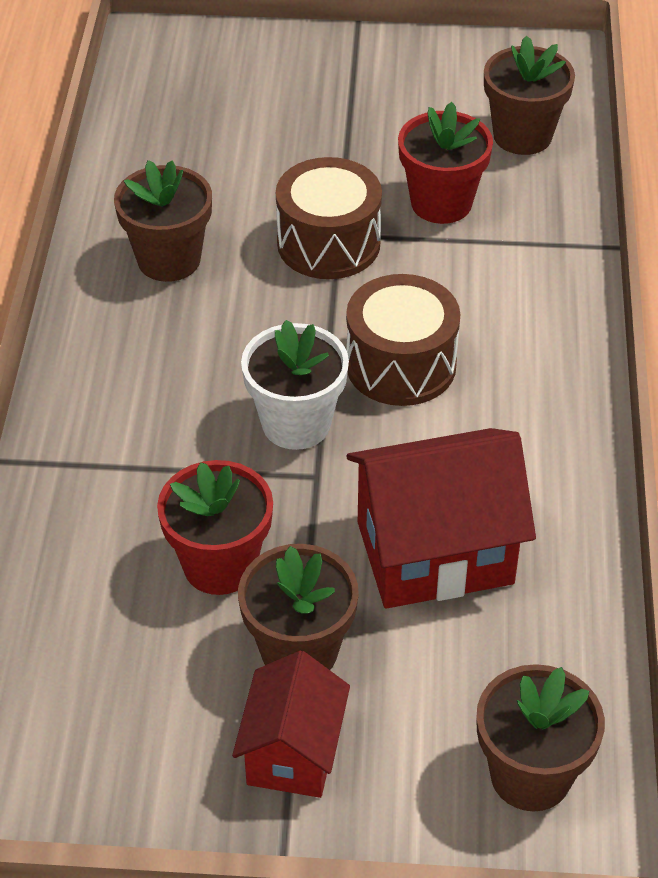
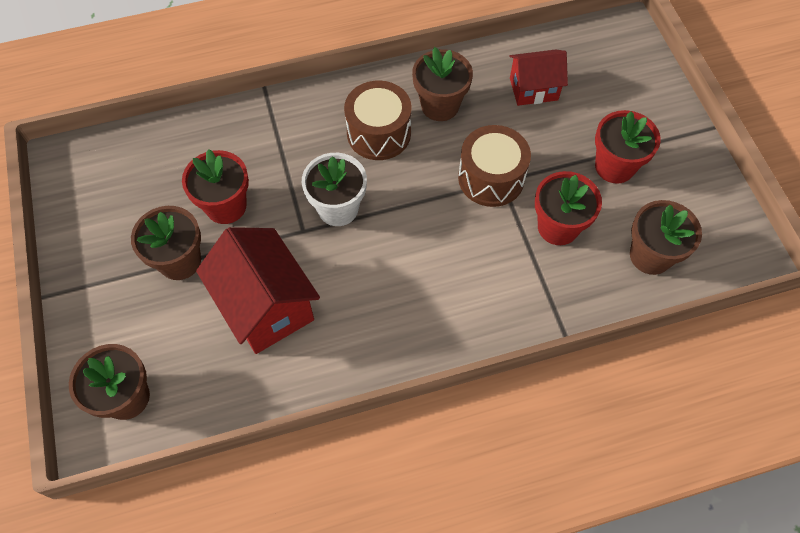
camera: 70 degrees right, 15 degrees up
red house [232,651,350,798] -> red house moved to [510,50,568,106]
brown drum [346,274,460,406] -> brown drum moved to [344,80,412,160]
none -> red flower pot [595,110,661,184]

